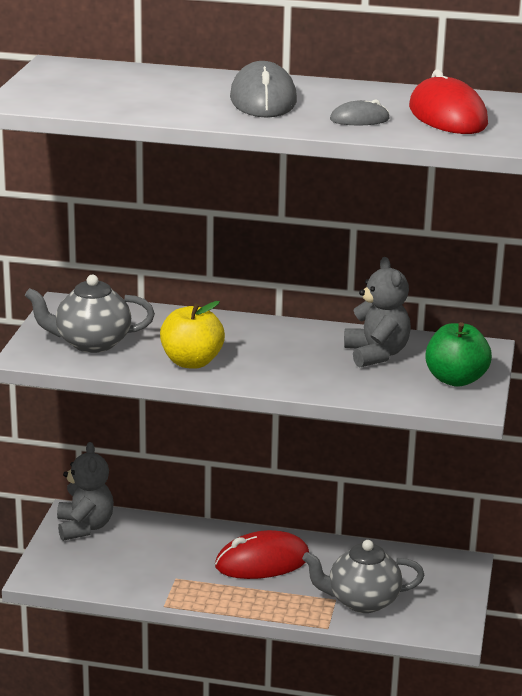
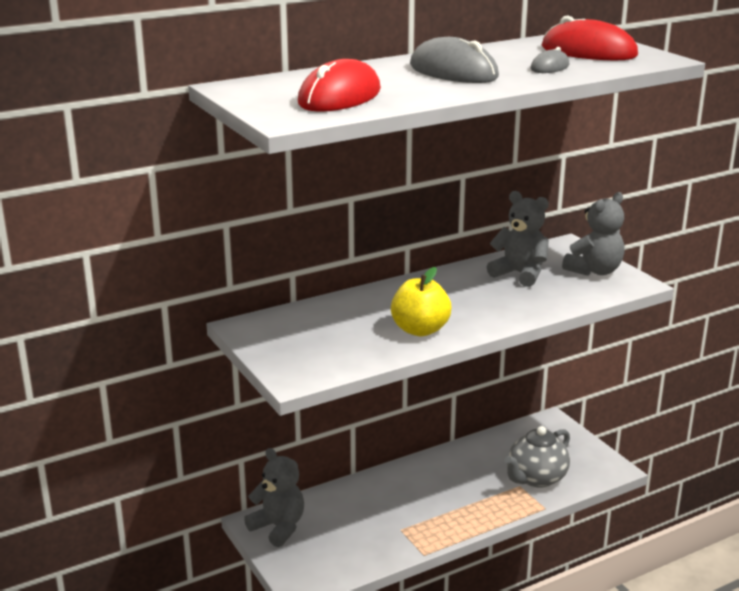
camera: 40 degrees left, 0 degrees up
grey teapot [25,275,155,353] -> none
red mouse [215,530,309,579] -> red mouse moved to [298,59,381,112]
green apple [425,322,492,387] -> grey teddy bear [562,192,625,276]

